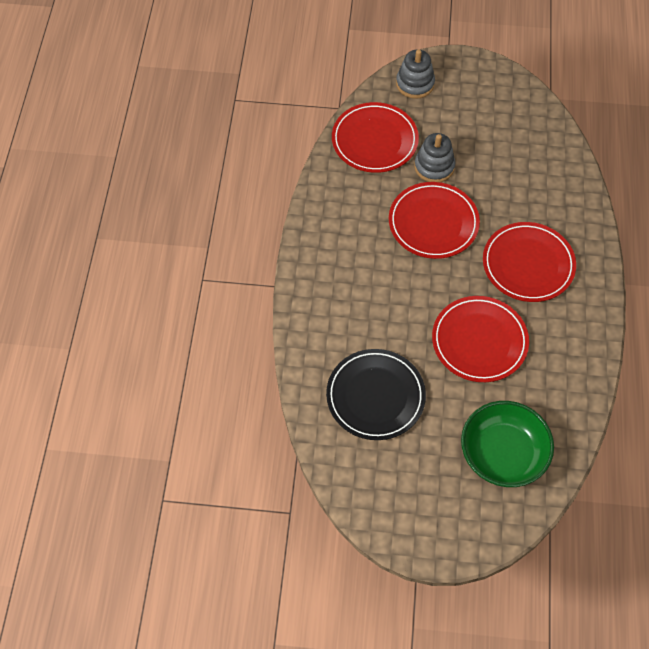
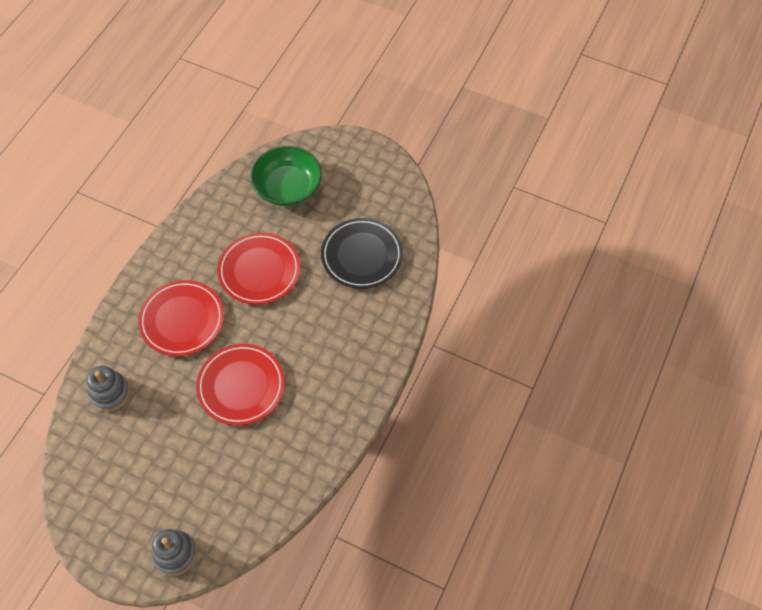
camera: 160 degrees left, 0 degrees up
red plate [332,102,419,173] -> none
grey stacking toy [414,133,455,182] -> grey stacking toy moved to [87,366,130,412]

